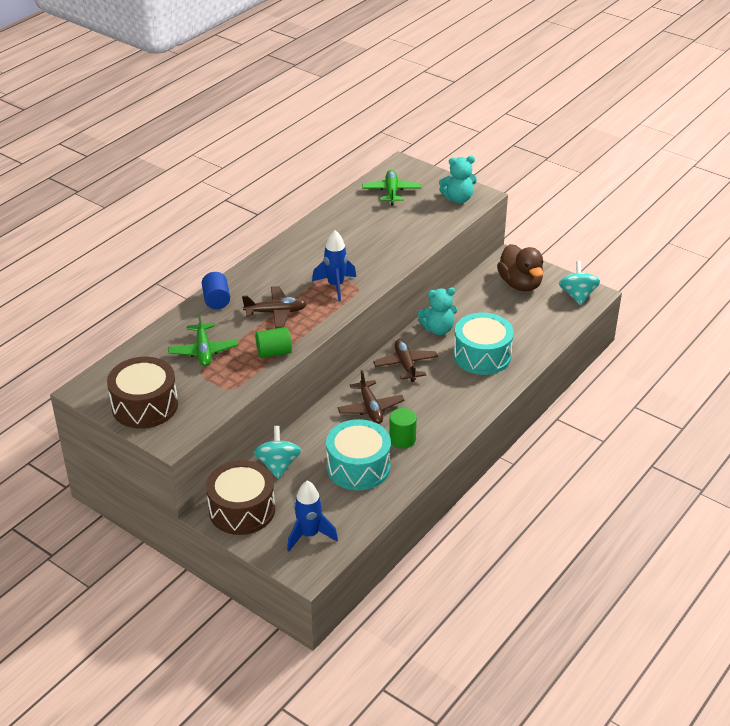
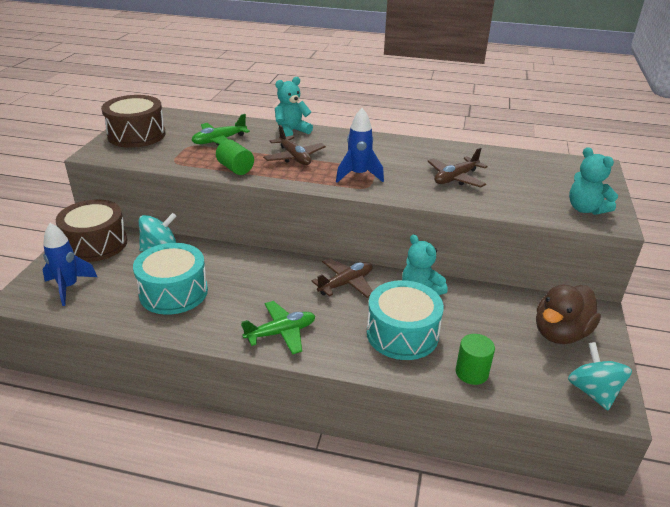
camera: 65 degrees right, 5 degrees down
blue cylinder [202,272,230,309] -> turquoise teddy bear [275,77,313,137]
brown plane [337,370,405,424] -> brown plane moved to [427,147,488,188]
green plane [362,170,421,205] -> green plane moved to [241,301,315,355]
green cylinder [389,408,417,448] -> green cylinder moved to [456,334,495,385]
turquoise spinning top [559,261,600,306] -> turquoise spinning top turned 75 degrees counterclockwise [568,342,632,410]

